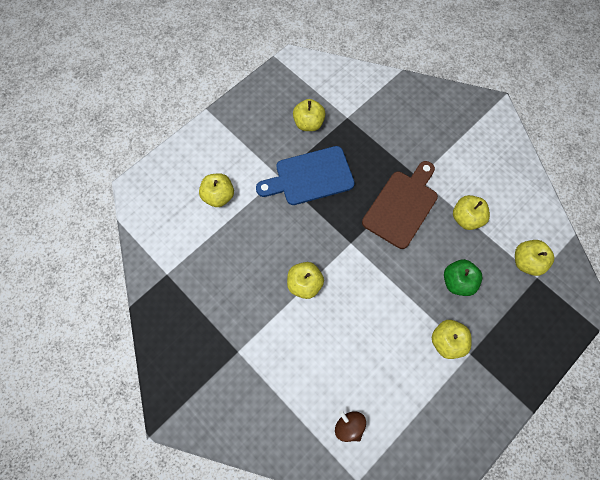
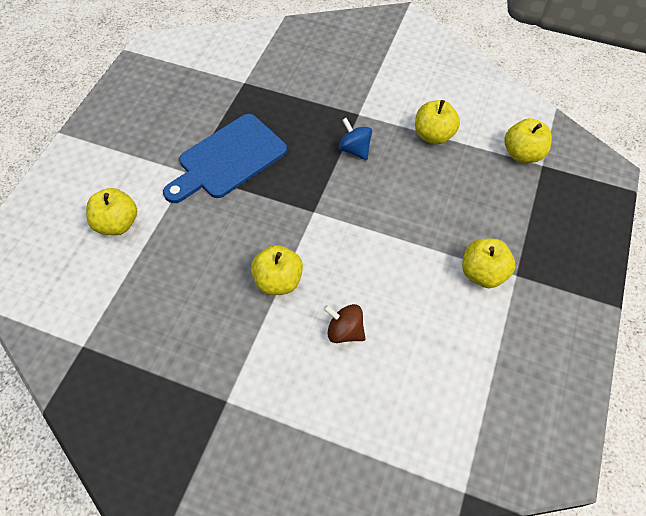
camera: 25 degrees left, 10 degrees down
yellow apple [293,99,325,131] -> none
brown spinning top [335,410,366,442] -> brown spinning top moved to [324,304,366,343]
brown cutting board [362,161,438,249] -> blue spinning top [339,118,372,160]
green apple [444,259,482,296] -> none

